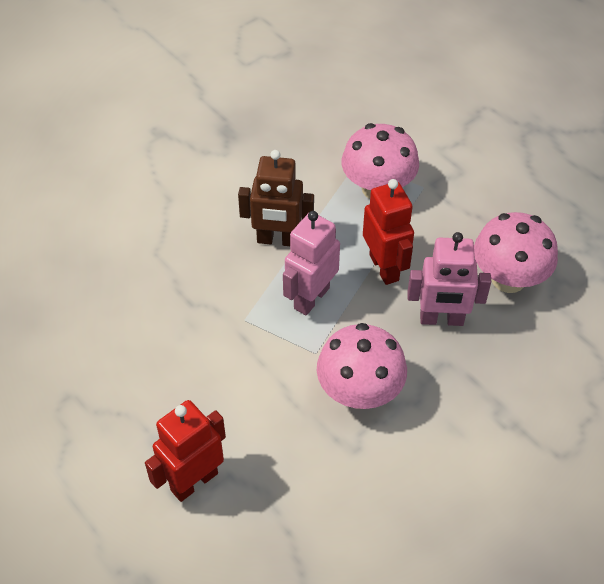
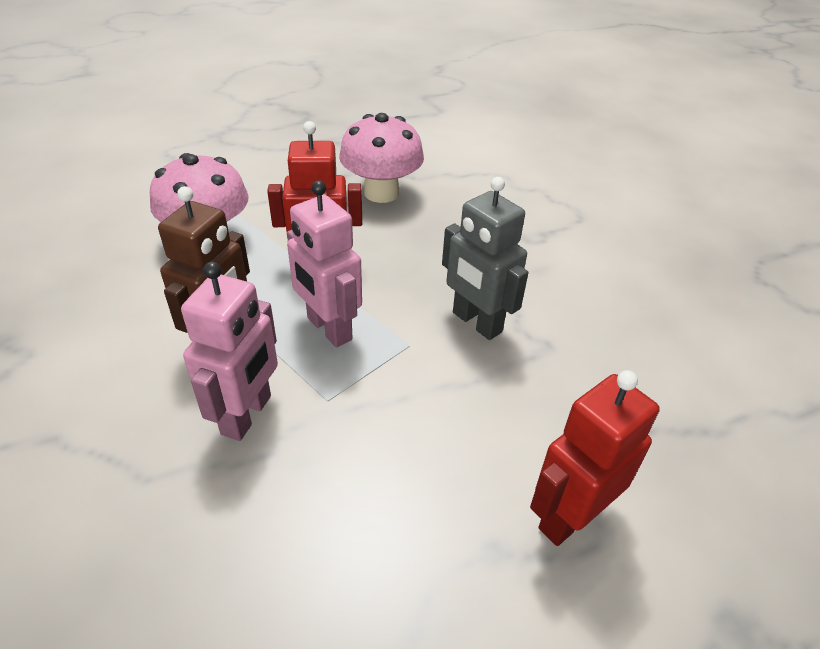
camera: 75 degrees left, 10 degrees down
red robot [145,400,226,502] -> red robot turned 75 degrees clockwise [530,370,660,546]
pink mushroom [317,323,407,409] -> grey robot [442,177,528,340]
pink robot [407,232,491,326] -> pink robot moved to [181,262,278,441]

